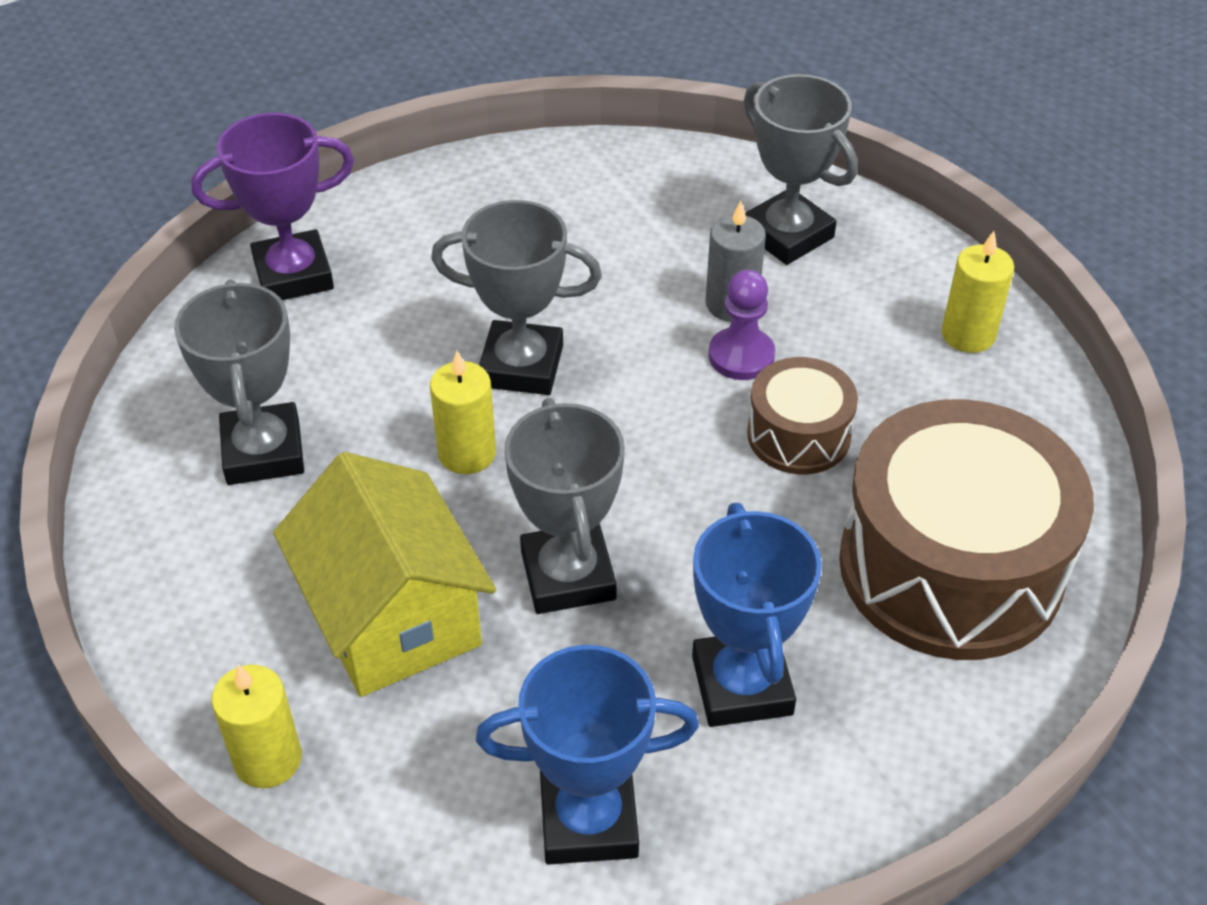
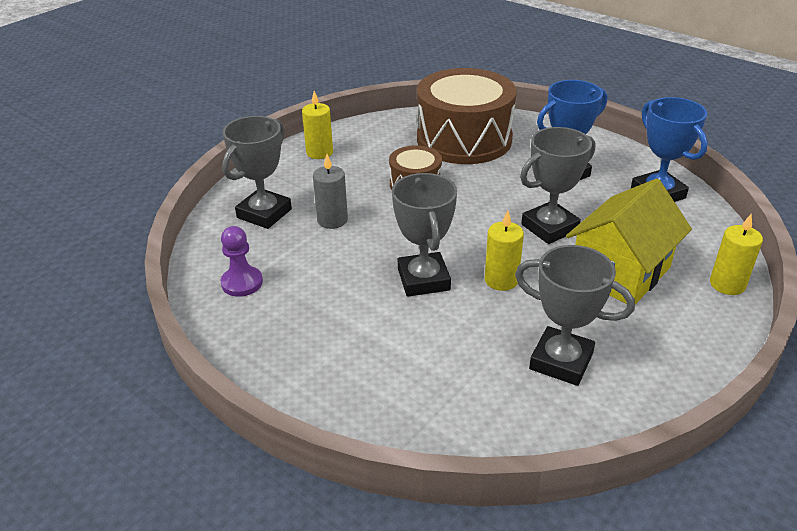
camera: 110 degrees left, 10 degrees down
grey trophy [174,279,304,485] -> grey trophy turned 60 degrees clockwise [515,245,635,386]
purple trophy [191,113,354,300] -> none
purple pawn [709,270,775,380] -> purple pawn moved to [221,226,263,297]

